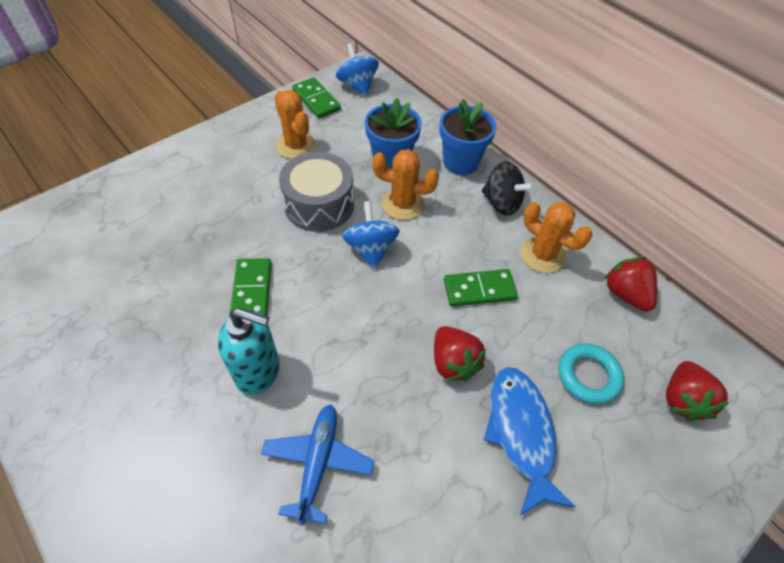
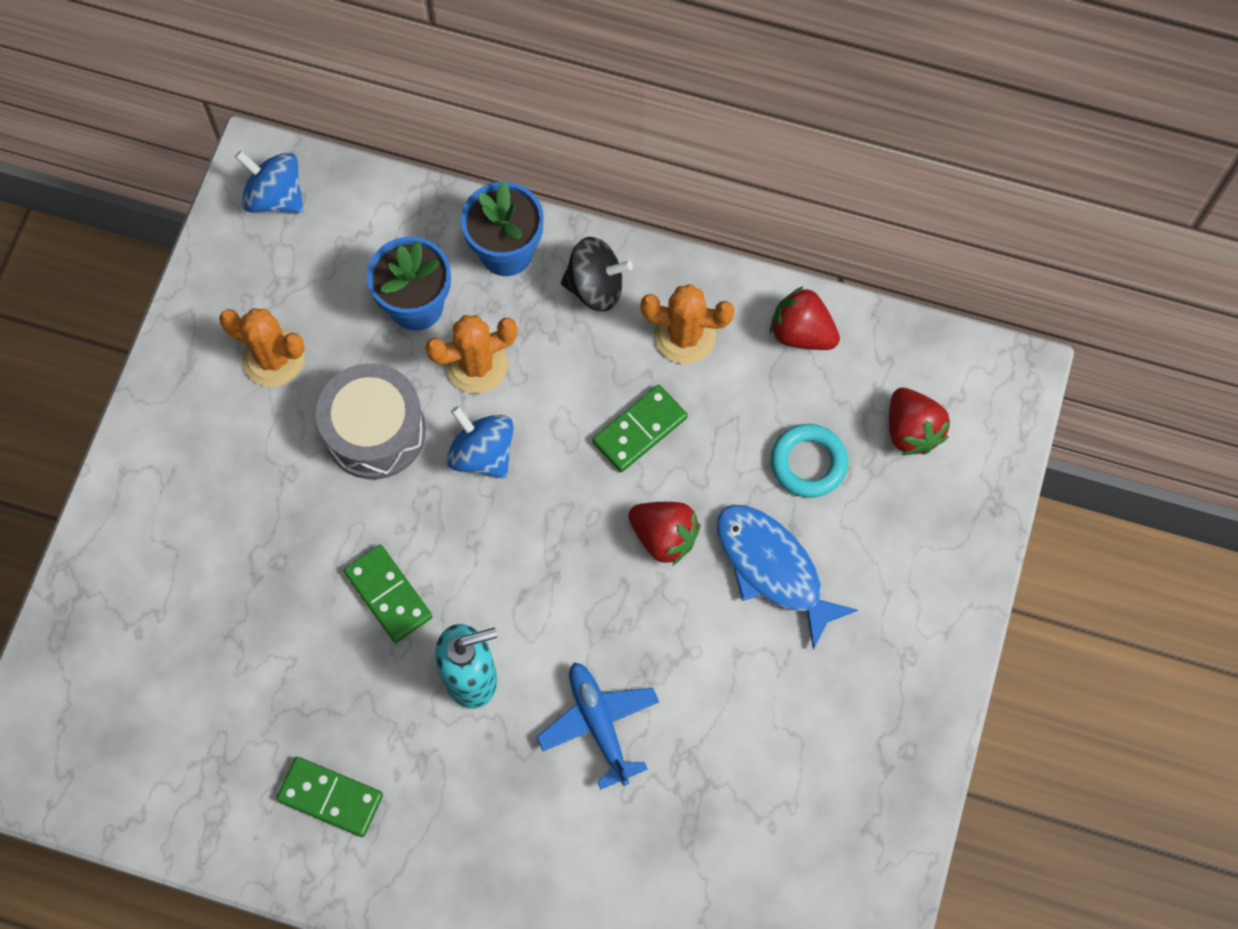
camera: 30 degrees left, 15 degrees up
green domino [292,78,341,118] -> green domino moved to [276,757,383,837]

